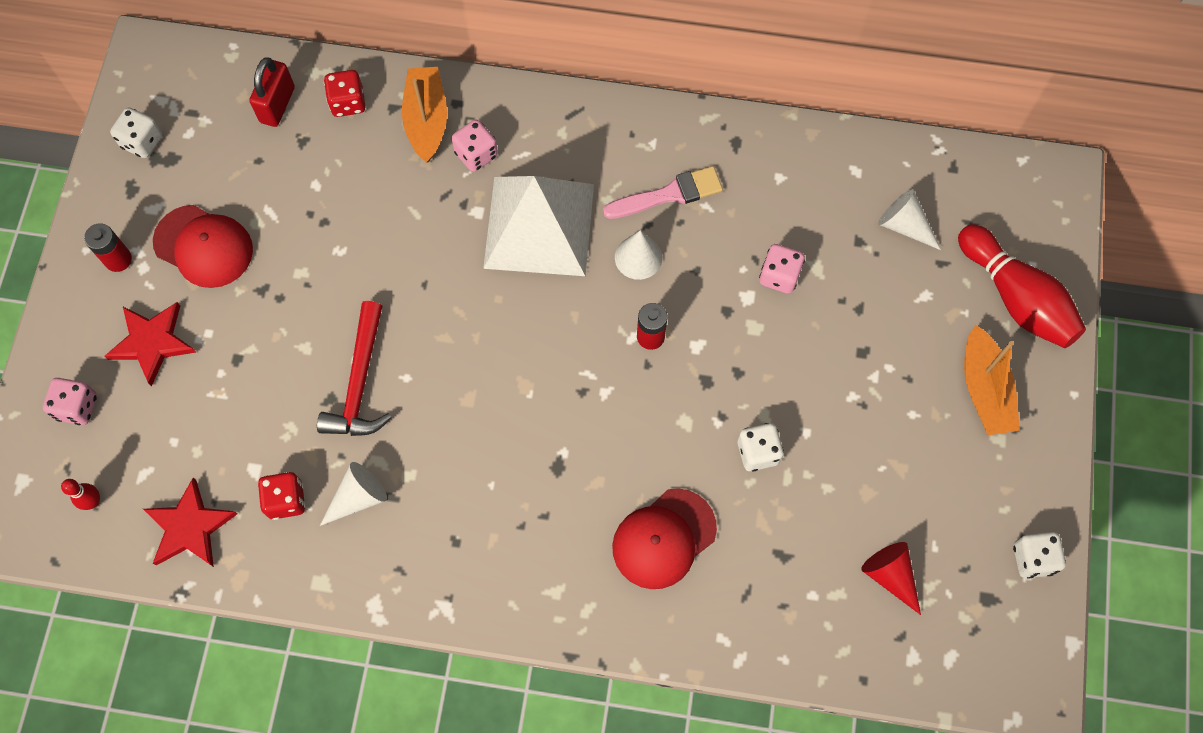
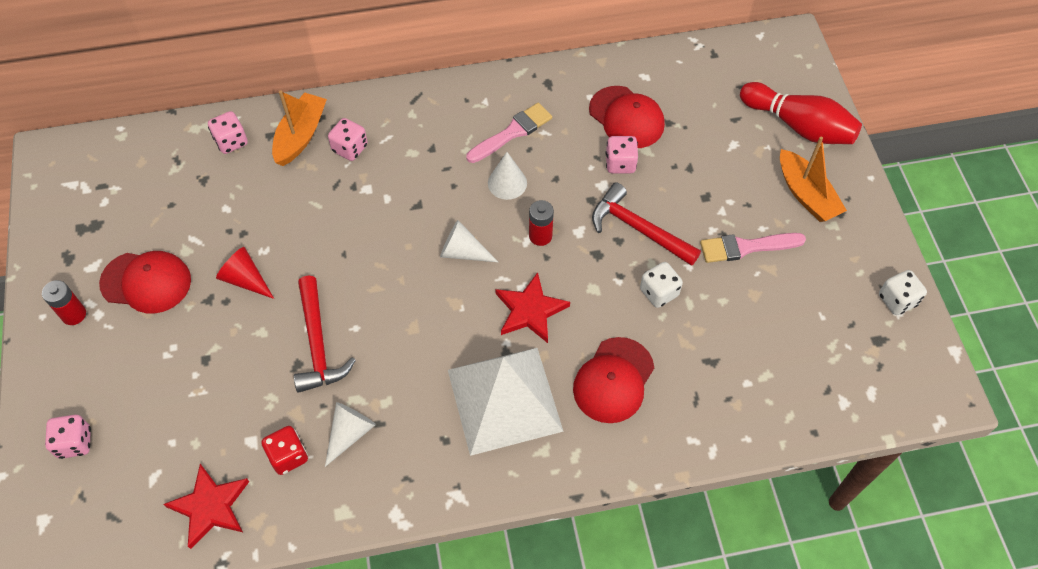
camera: 20 degrees left, 10 degrees down
red bowling pin [61,479,100,510] -> none
red star [104,302,196,386] -> red star moved to [495,272,570,343]
white dice [110,108,162,158] -> none
red padlock [249,57,295,127] -> none
red dice [324,70,365,117] -> pink dice [208,111,248,154]
orange boat [402,67,447,163] -> orange boat turned 45 degrees clockwise [272,91,327,166]
white pyramid [483,176,594,276] -> white pyramid moved to [448,348,564,456]
red cone [861,542,921,615] -> red cone moved to [216,247,274,299]
white cone [878,189,941,250] -> white cone moved to [440,220,498,262]
none -> red cap [589,86,665,148]
none -> red hammer [592,183,701,266]
none -> pink brush [700,233,806,263]

